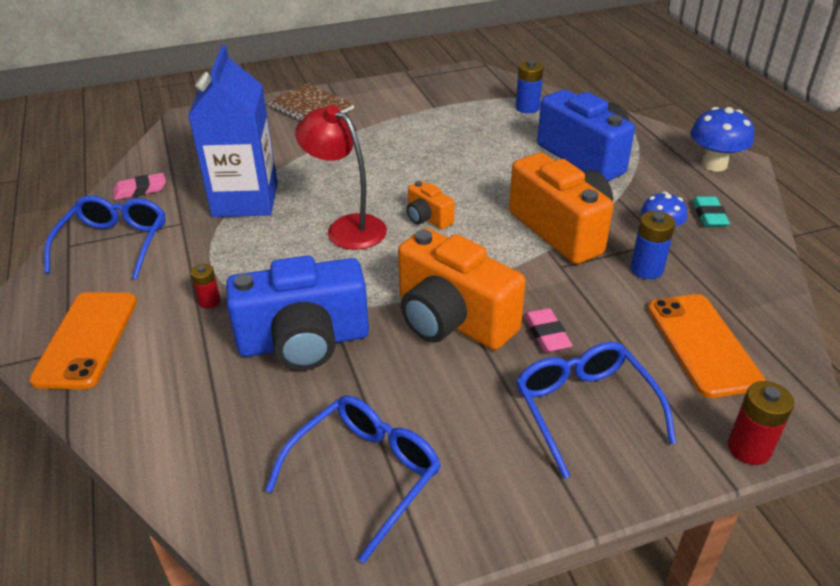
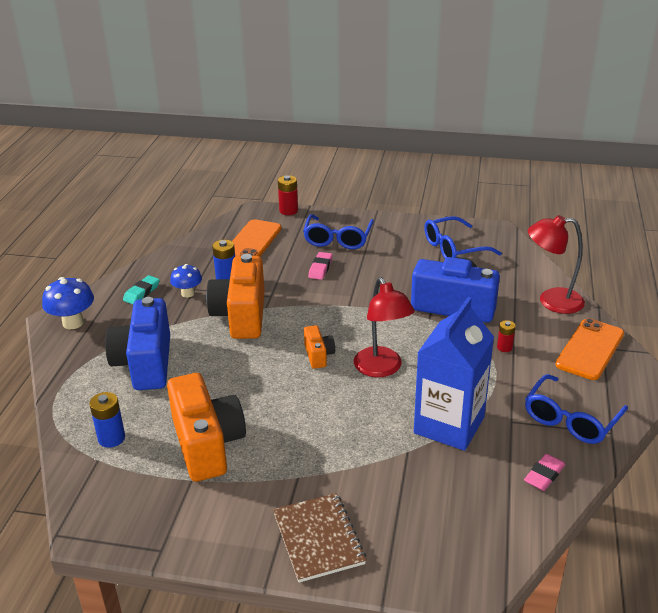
camera: 150 degrees left, 5 degrees down
pink eraser [113,173,166,200] -> pink eraser turned 60 degrees counterclockwise [524,454,565,491]
orange camera [398,228,526,350] -> orange camera moved to [167,373,246,482]
none -> red lamp [528,215,585,314]

